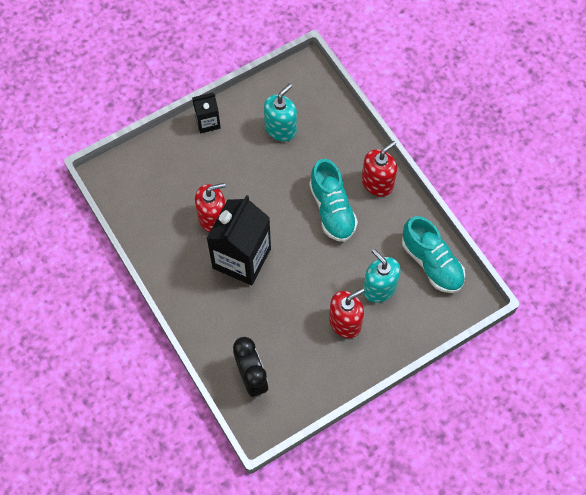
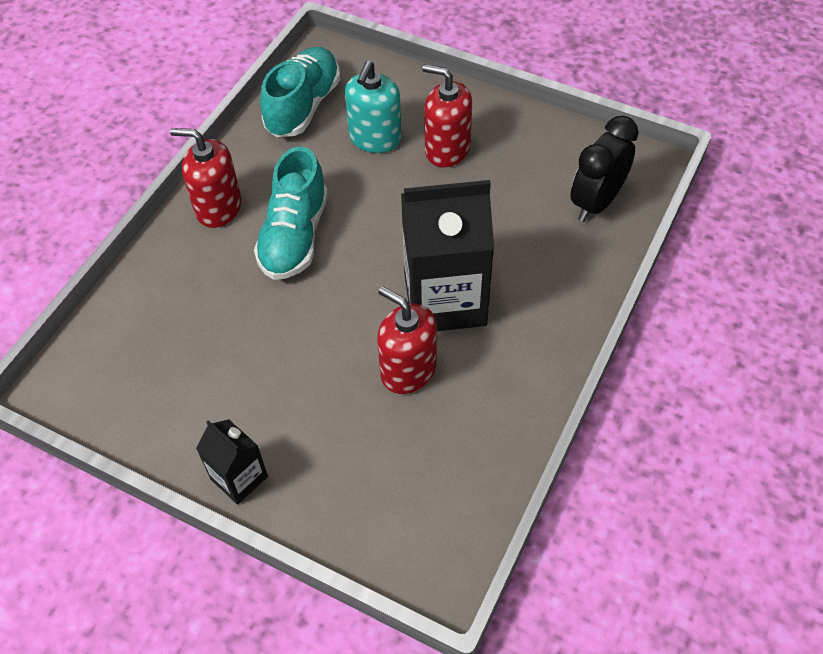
camera: 120 degrees left, 10 degrees down
turquoise soap dispenser [264,83,297,141] -> none
turquoise shoe [309,159,358,242] -> turquoise shoe turned 150 degrees clockwise [254,147,328,280]

